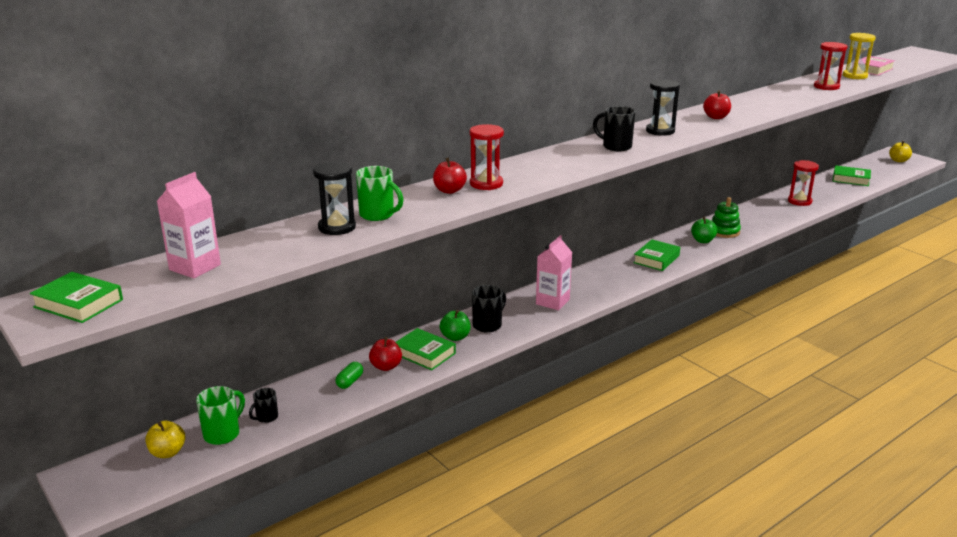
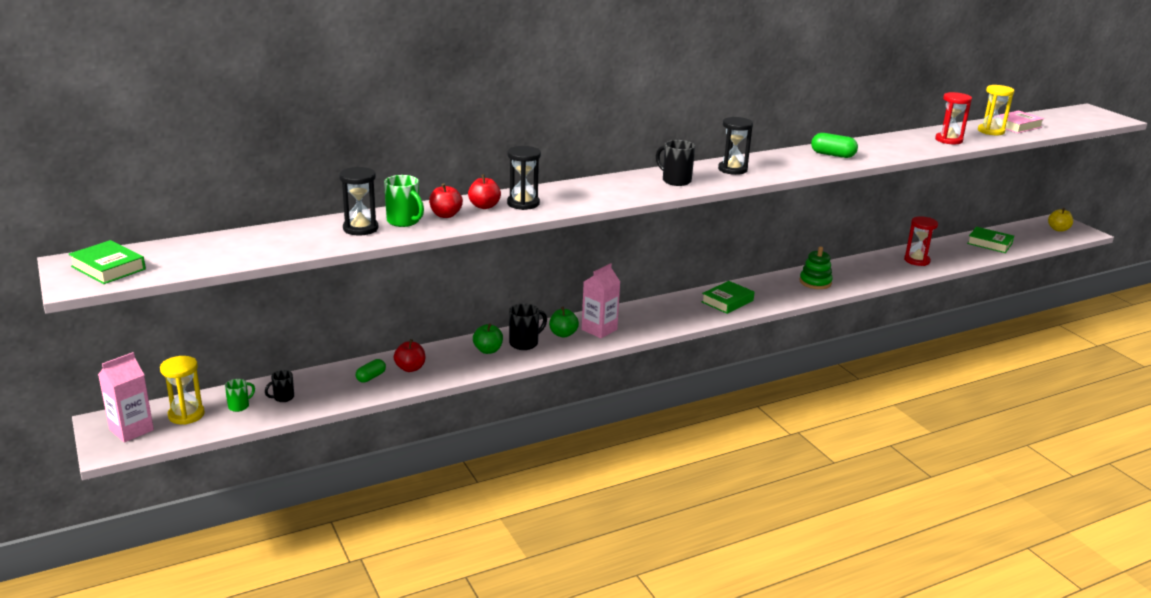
camera: 10 degrees right, 0 degrees up
yellow apple [146,421,185,458] -> yellow hourglass [160,356,205,425]
pink carton [157,172,221,278] -> pink carton moved to [98,352,154,442]
green mug [196,386,245,445] -> green mug [225,379,255,412], size x0.62
green book [396,328,456,370] -> none
red hourglass [470,124,504,190] -> black hourglass [507,146,541,210]
green apple [691,217,717,243] -> green apple moved to [549,307,579,338]
red apple [703,90,731,119] -> red apple moved to [429,183,463,218]
none -> green capsule [811,133,858,158]

